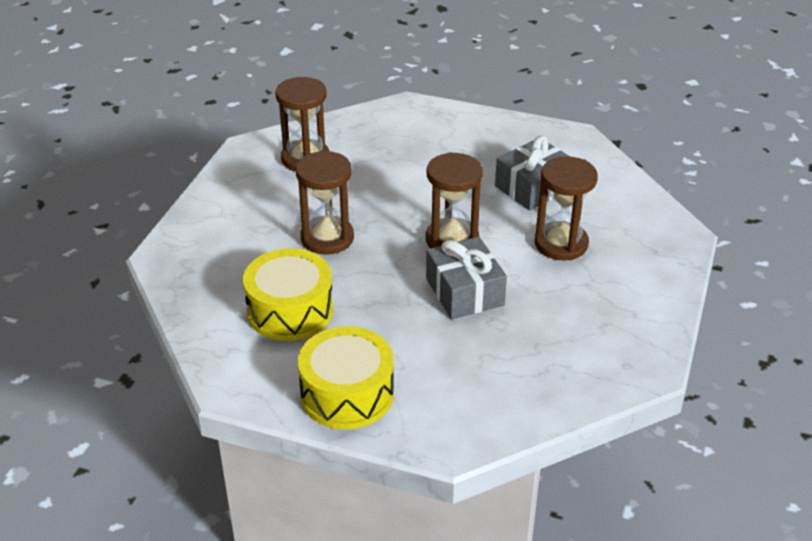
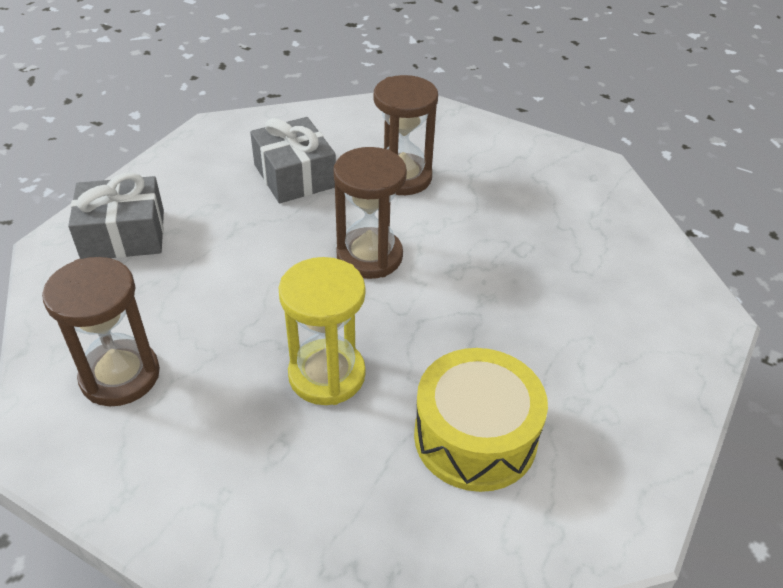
camera: 80 degrees left, 5 degrees up
brown hourglass [296,151,354,255] -> yellow hourglass [278,257,366,405]
yellow drum [298,326,394,429] -> none
grey gift [426,237,507,319] -> grey gift moved to [68,172,164,259]

